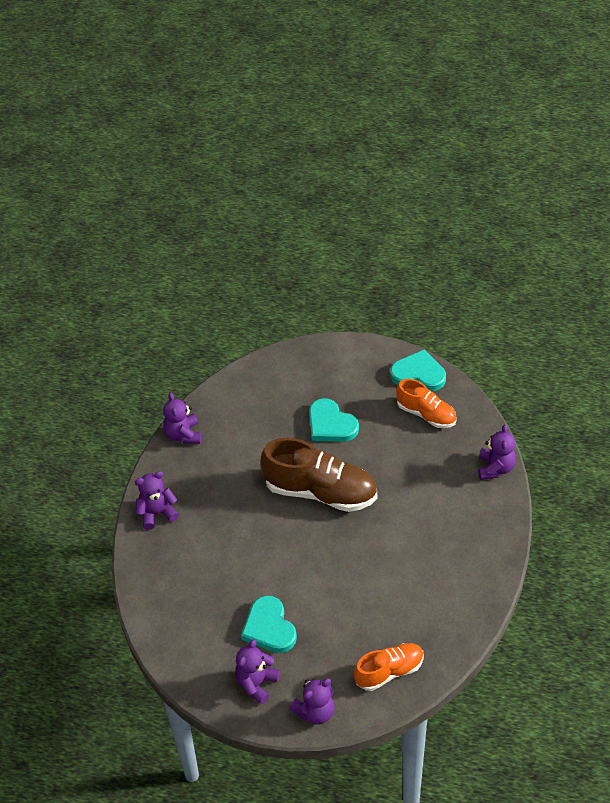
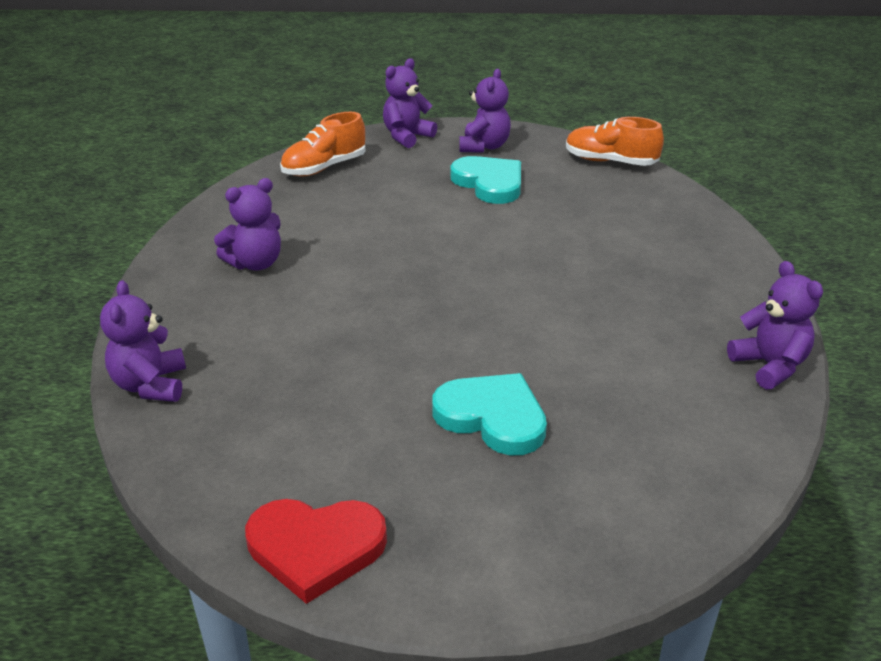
camera: 165 degrees right, 15 degrees down
purple teddy bear [135,471,179,530] -> purple teddy bear moved to [214,178,281,270]
brown shoe [260,438,377,512] -> none
turquoise heart [390,350,446,391] -> red heart [245,499,387,604]
orange shoe [396,379,457,428] -> orange shoe moved to [566,117,664,166]

